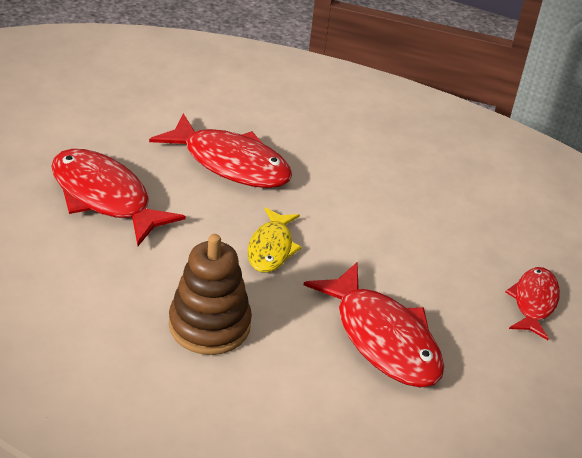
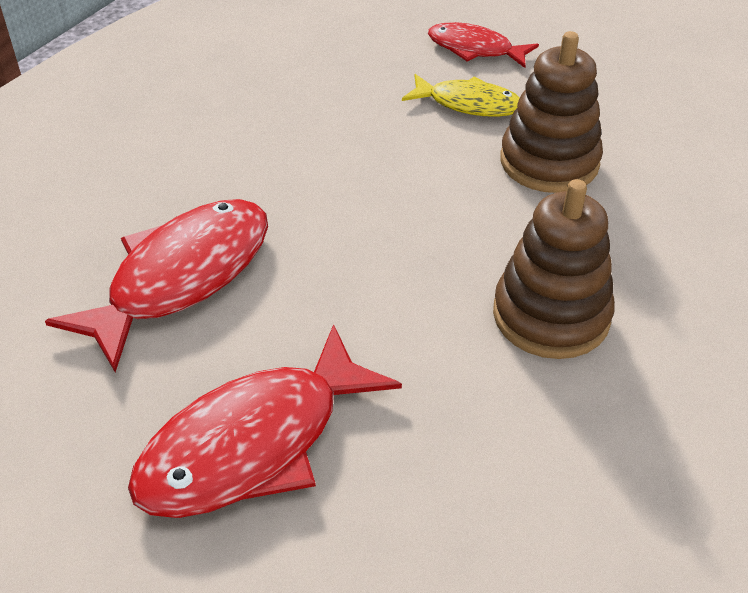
camera: 80 degrees left, 5 degrees up
yellow fish [248,207,302,272] -> yellow fish moved to [402,74,520,117]
red fish [304,262,444,387] -> brown stacking toy [500,31,603,193]

